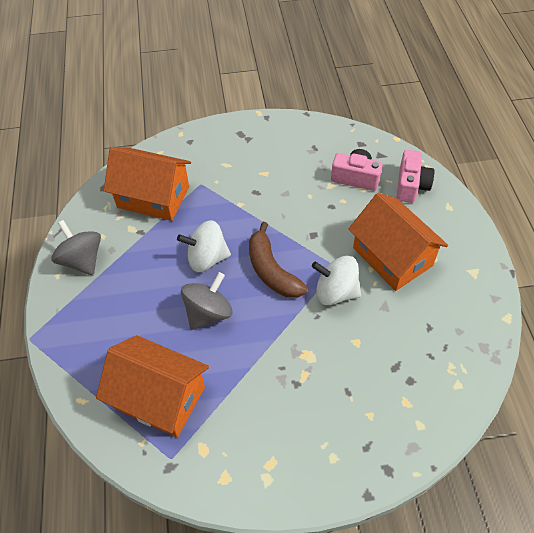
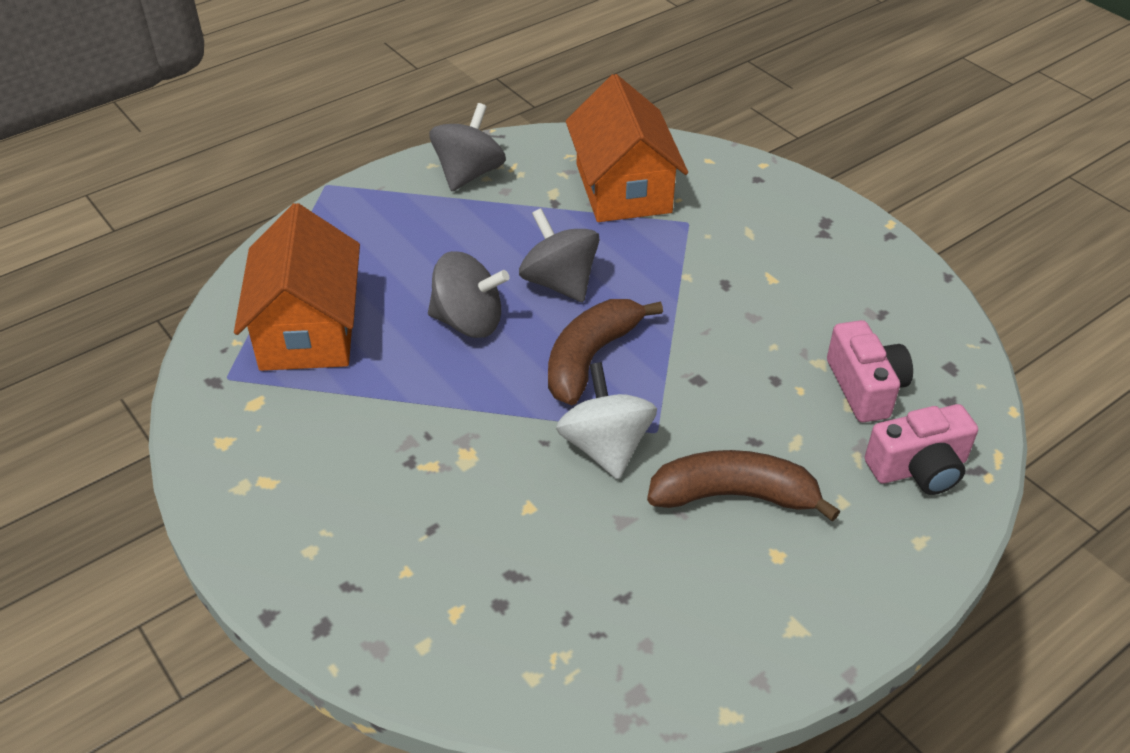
camera: 60 degrees right, 10 degrees down
white spinning top [177,220,231,272] -> grey spinning top [519,208,599,302]
orange house [349,192,448,291] -> brown banana [647,450,840,522]

